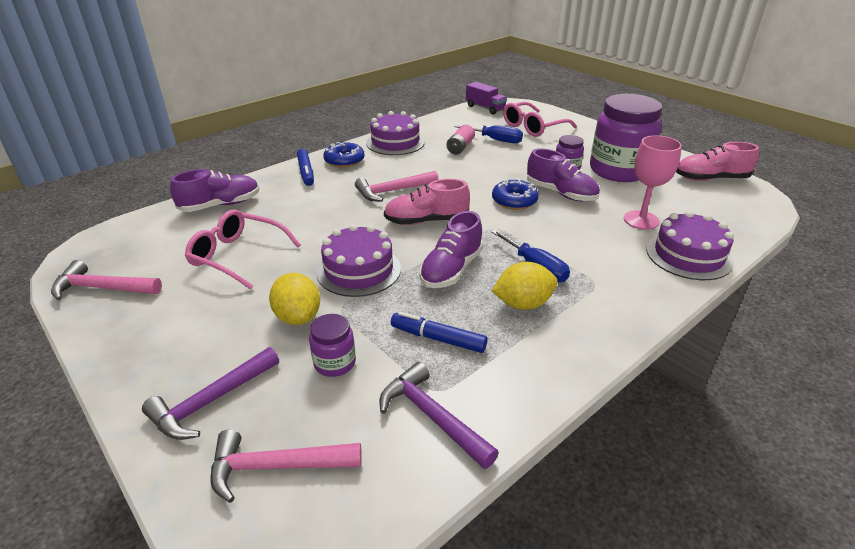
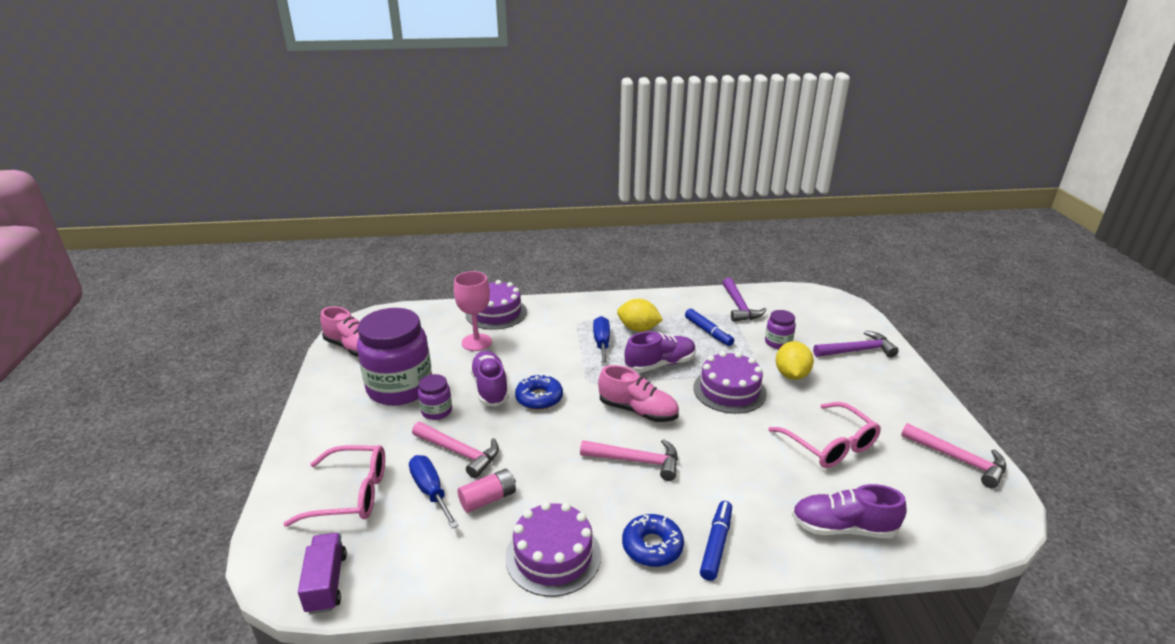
camera: 145 degrees left, 5 degrees down
pink hammer [210,430,362,503] -> pink hammer moved to [412,422,499,478]

